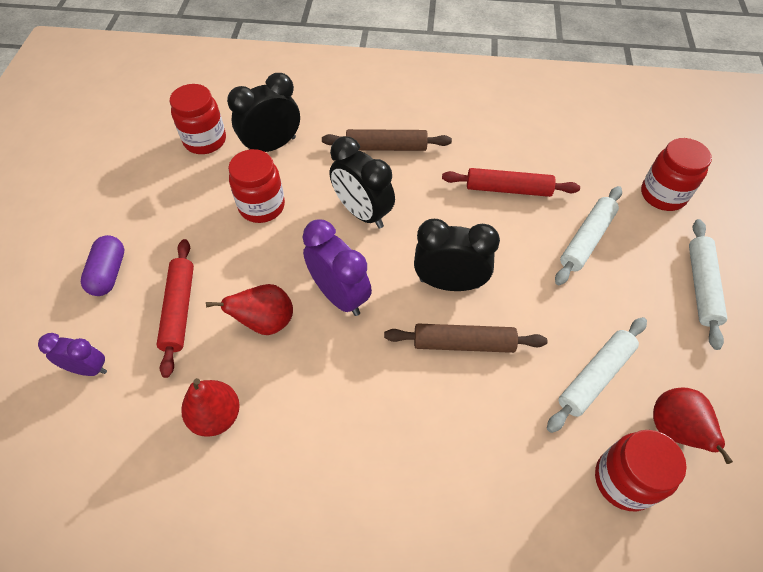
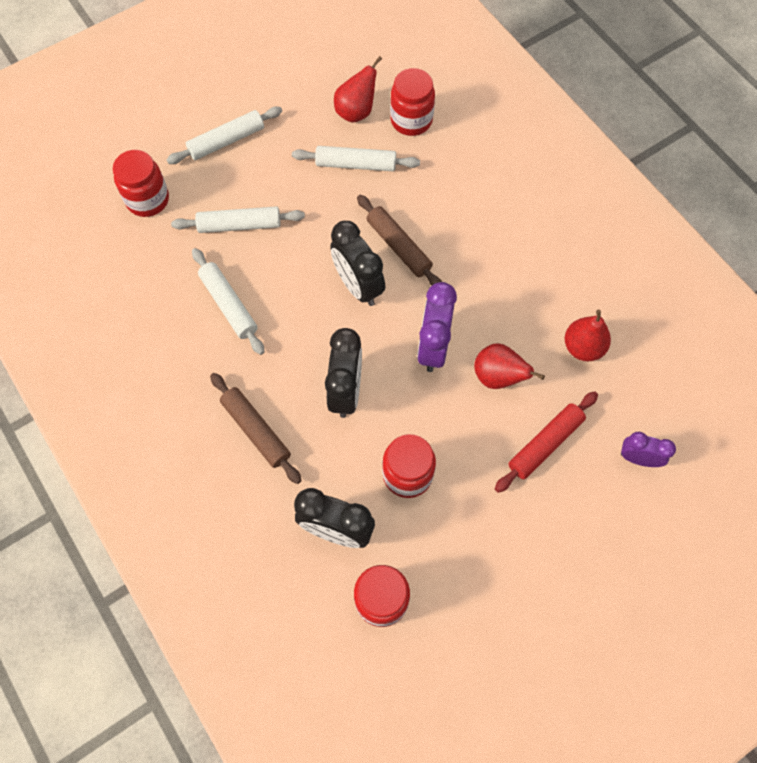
camera: 130 degrees left, 10 degrees up
purple clock [38,333,107,376] -> purple clock turned 135 degrees clockwise [621,432,676,467]
purple capsule [81,235,124,296] -> none
red rolling pin [442,168,580,197] -> white rolling pin [192,248,265,355]

